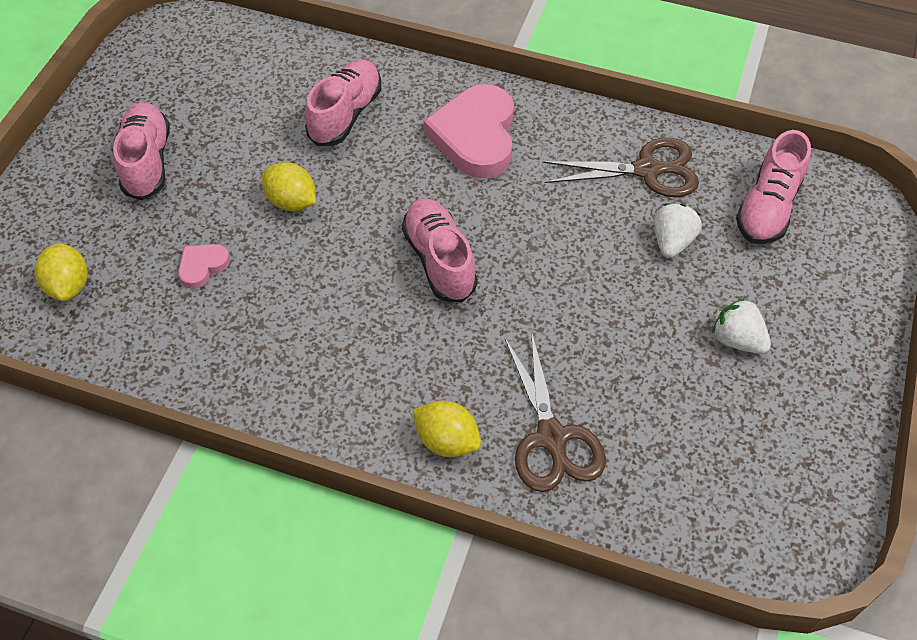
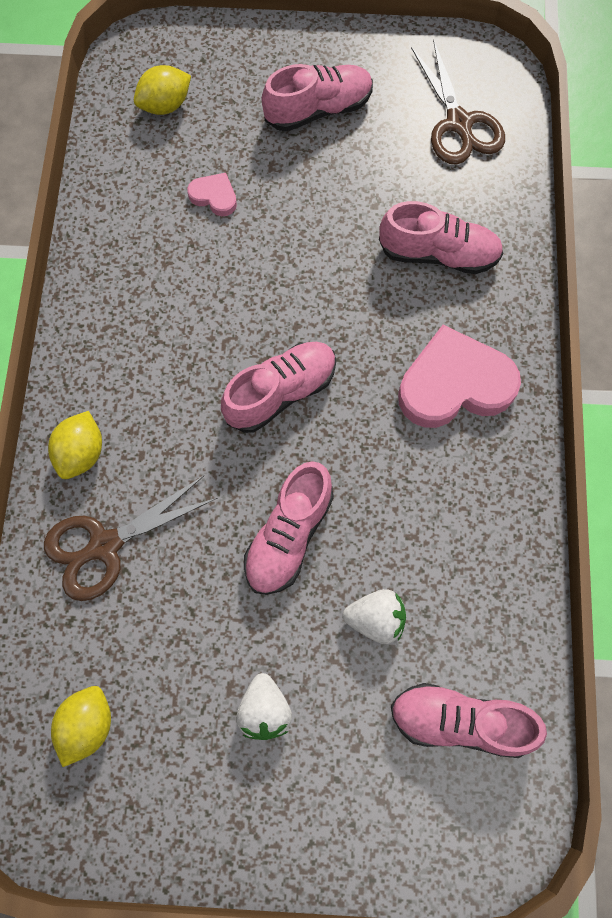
camera: 75 degrees right, 15 degrees up
yellow lemon [262,162,316,211] -> yellow lemon moved to [51,686,111,767]
brown scissors [542,138,699,197] -> brown scissors moved to [411,39,505,165]
white strawberry [712,298,771,354] -> white strawberry turned 150 degrees clockwise [236,673,292,740]
none -> pink shoe [244,461,334,595]

